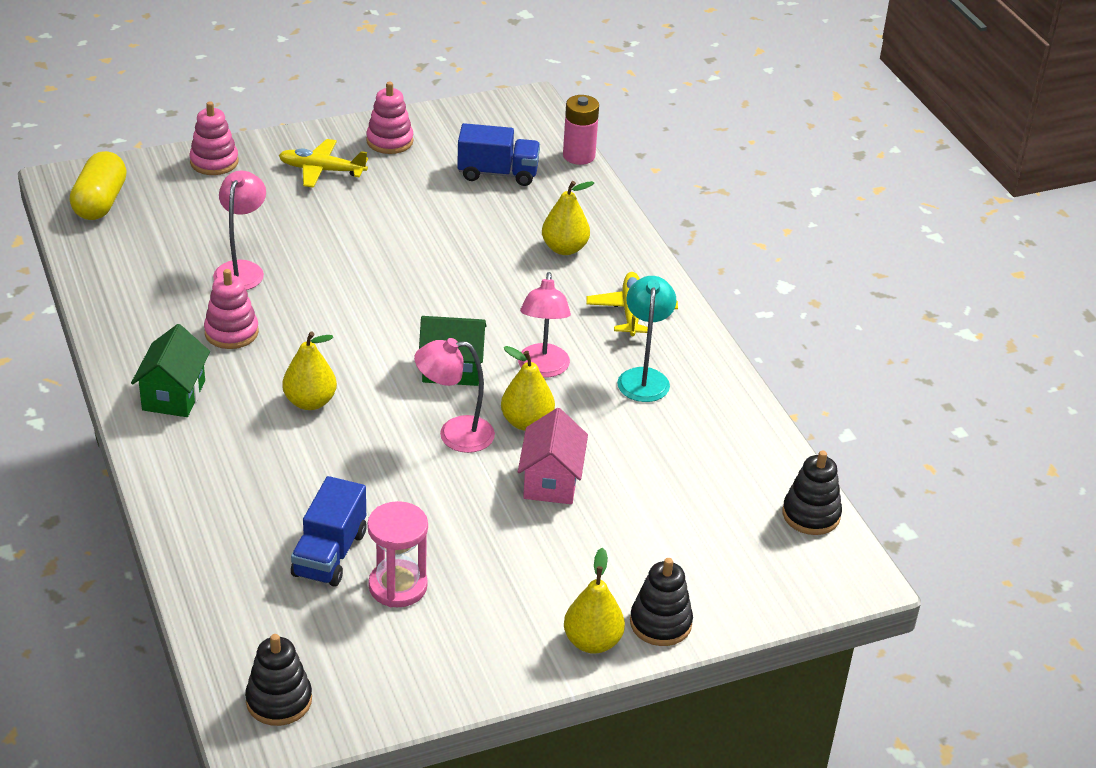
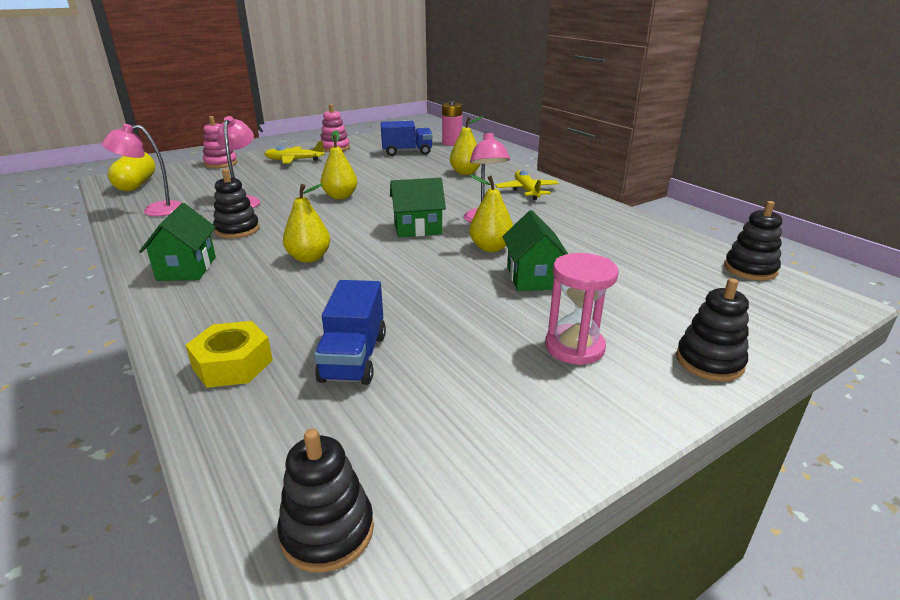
camera: 10 degrees left, 10 degrees down
pink stacking toy [204,269,259,349] -> black stacking toy [213,169,260,238]
pink hourglass [367,501,428,607] -> pink hourglass moved to [545,253,619,365]
pink lamp [414,338,495,453] -> pink lamp moved to [101,124,181,216]
pink house [518,408,588,504] -> green house [503,210,568,291]
yellow pear [564,548,625,654] -> yellow pear moved to [321,130,357,199]
turquoise lamp [617,276,676,402] -> none
none -> yellow nut [186,321,273,388]

